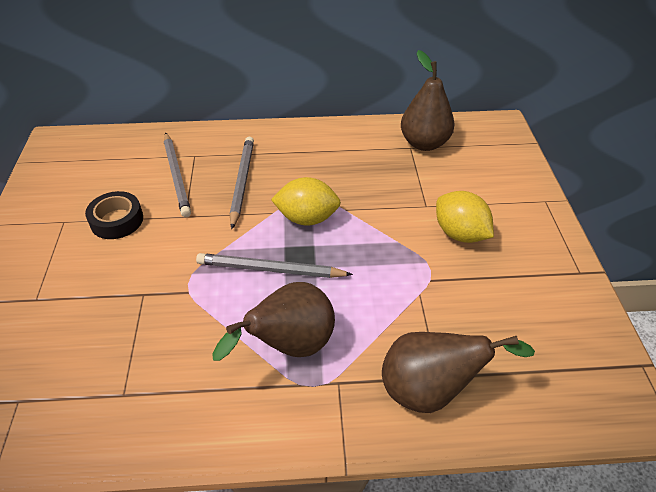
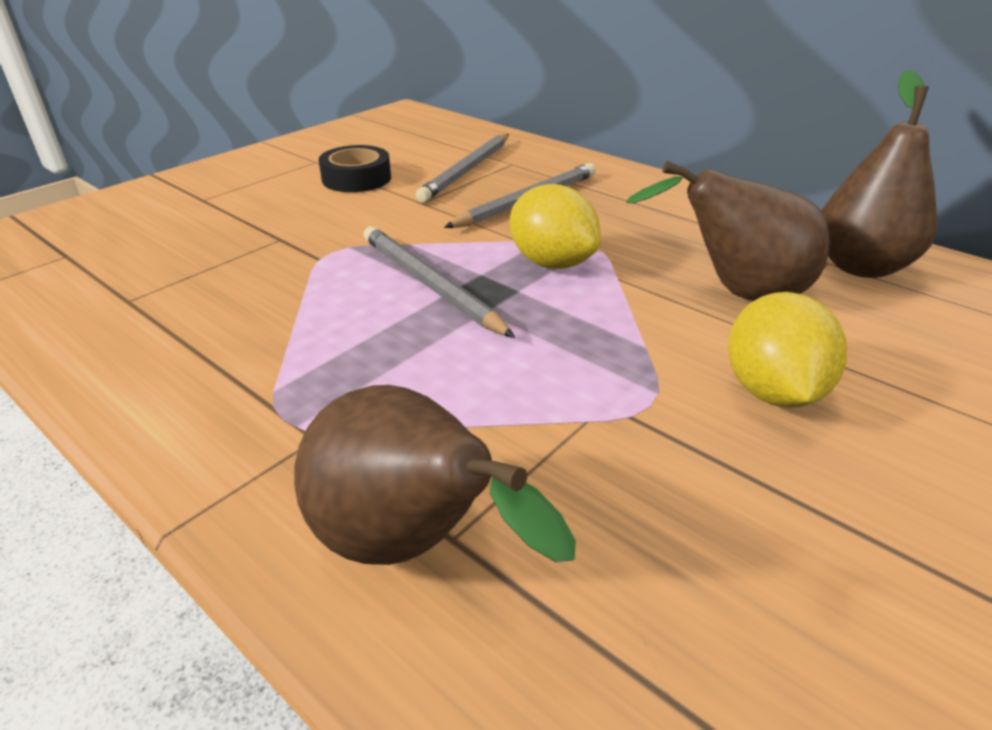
camera: 45 degrees right, 10 degrees down
brown pear [212,282,335,361] -> brown pear moved to [626,161,830,301]

